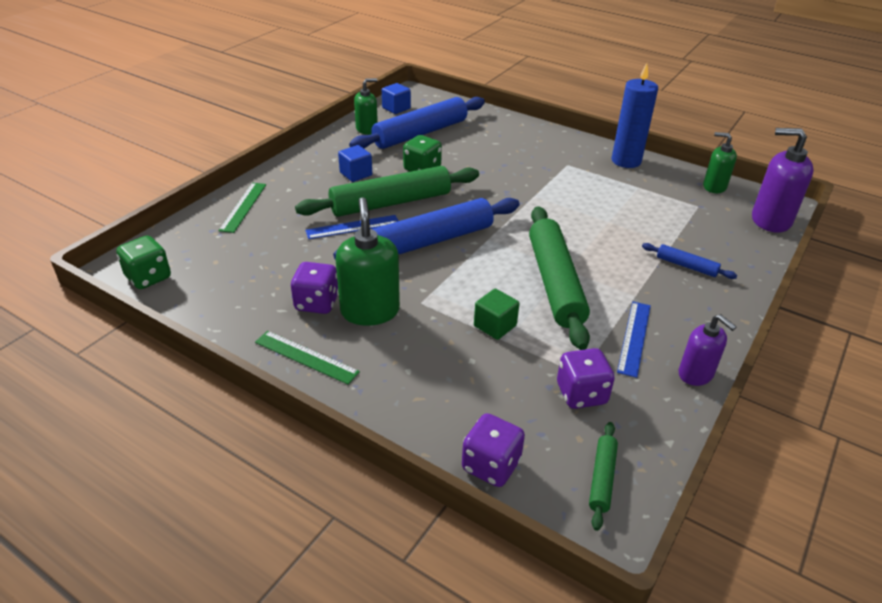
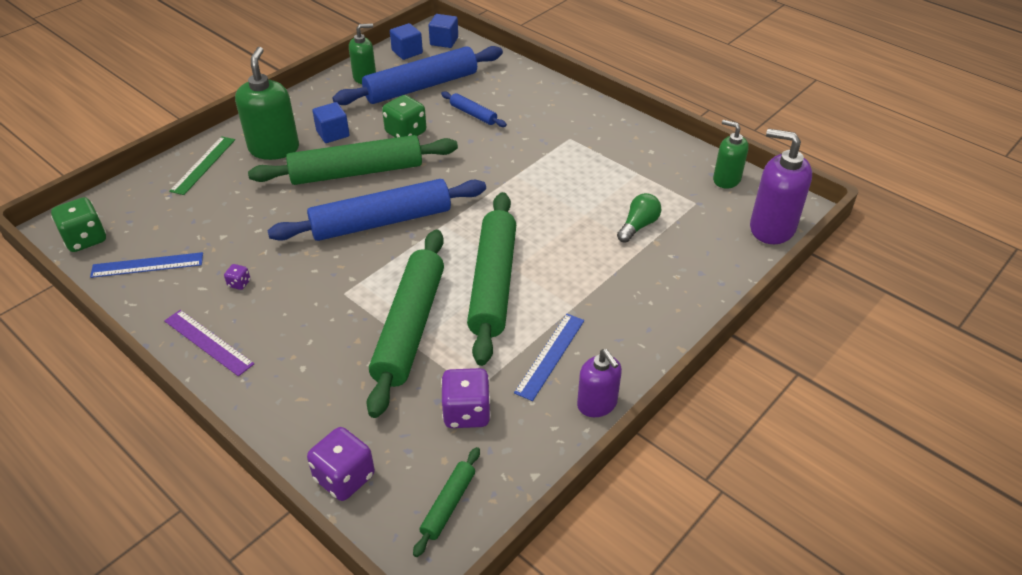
camera: 10 degrees right, 5 degrees up
green ruler [255,331,360,385] -> purple ruler [164,310,254,376]
purple dice [291,262,339,314] -> purple dice [224,264,250,290], size x0.47
blue ruler [305,215,398,239] -> blue ruler moved to [90,252,203,278]
green soap dispenser [335,197,400,326] -> green soap dispenser moved to [235,47,299,160]
green cube [474,289,519,340] -> green rolling pin [367,229,444,418]
blue candle [611,63,658,168] -> none
blue rolling pin [642,243,737,279] -> blue rolling pin moved to [441,91,507,127]
none -> blue cube [429,14,458,48]
none -> green light bulb [617,193,661,243]

